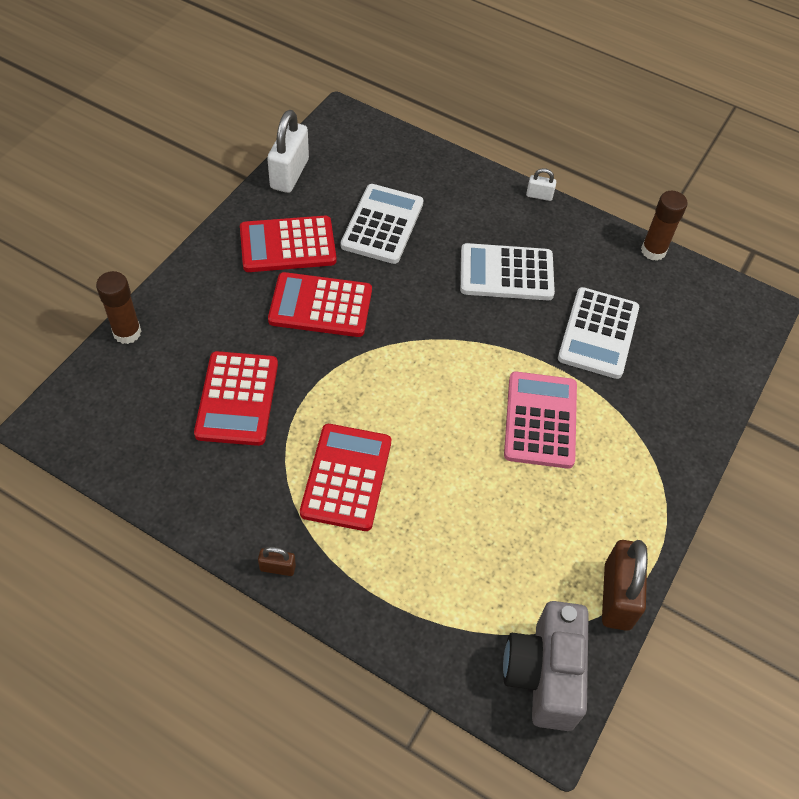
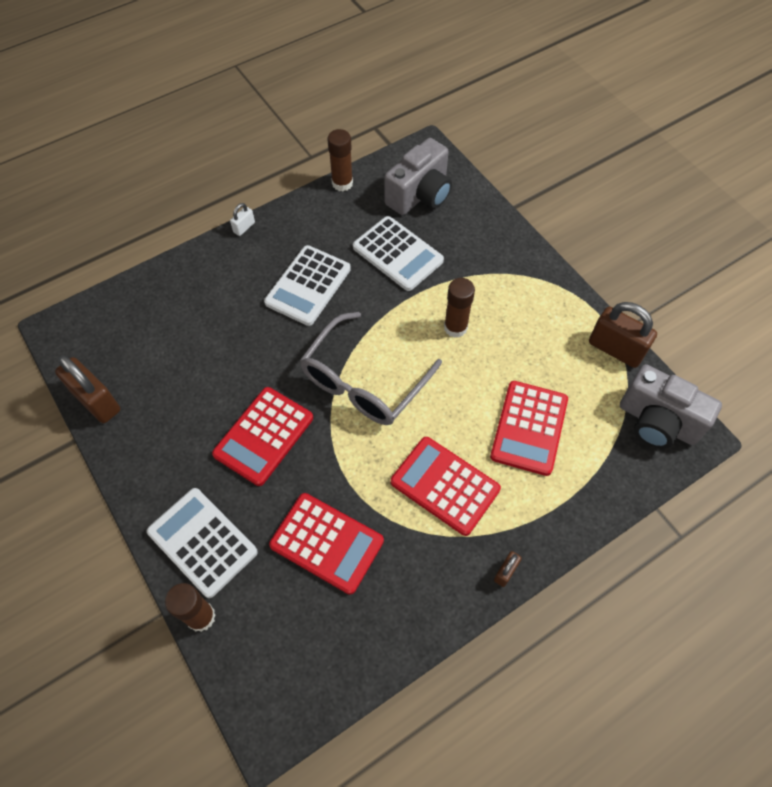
camera: 60 degrees left, 5 degrees up
red calculator [240,216,336,272] -> red calculator moved to [490,381,568,476]
white padlock [267,110,309,193] -> brown padlock [55,355,120,423]
white calculator [341,184,423,264] -> white calculator moved to [147,488,258,598]
pink calculator [504,372,577,469] -> brown glue stick [444,278,475,338]
none -> grey glasses [300,312,442,425]
none -> grey camera [384,138,452,215]

